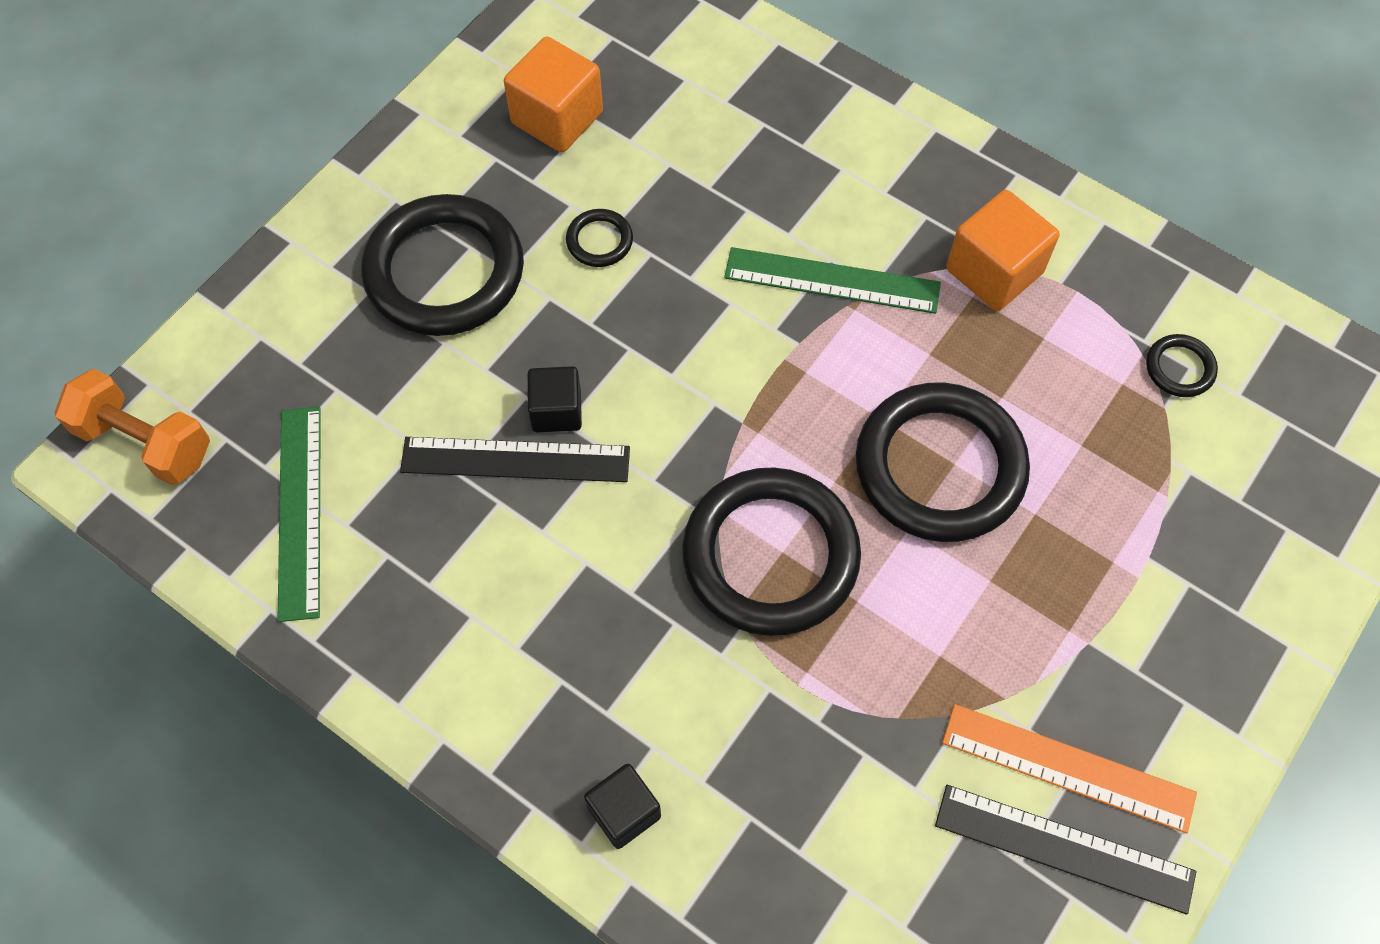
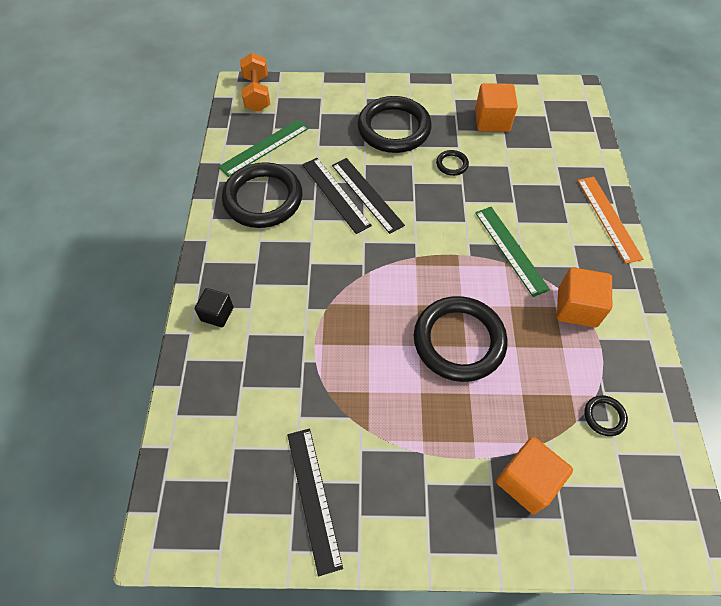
camera: 55 degrees right, 5 degrees down
black cube [528,366,582,433] -> black ruler [332,158,405,234]
black ring [682,467,861,636] -> black ring moved to [222,162,303,228]
orange ruler [942,704,1197,833] -> orange ruler moved to [578,177,643,264]
none -> orange cube [496,437,573,514]

